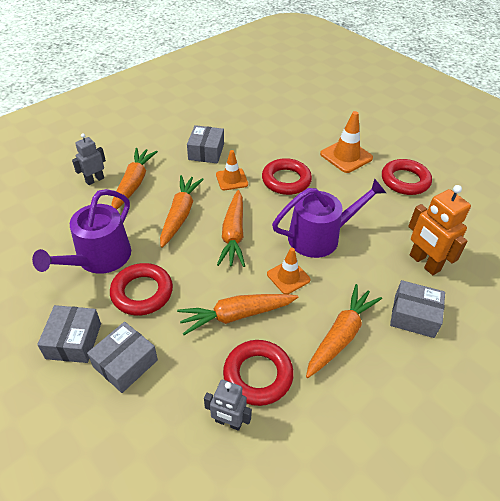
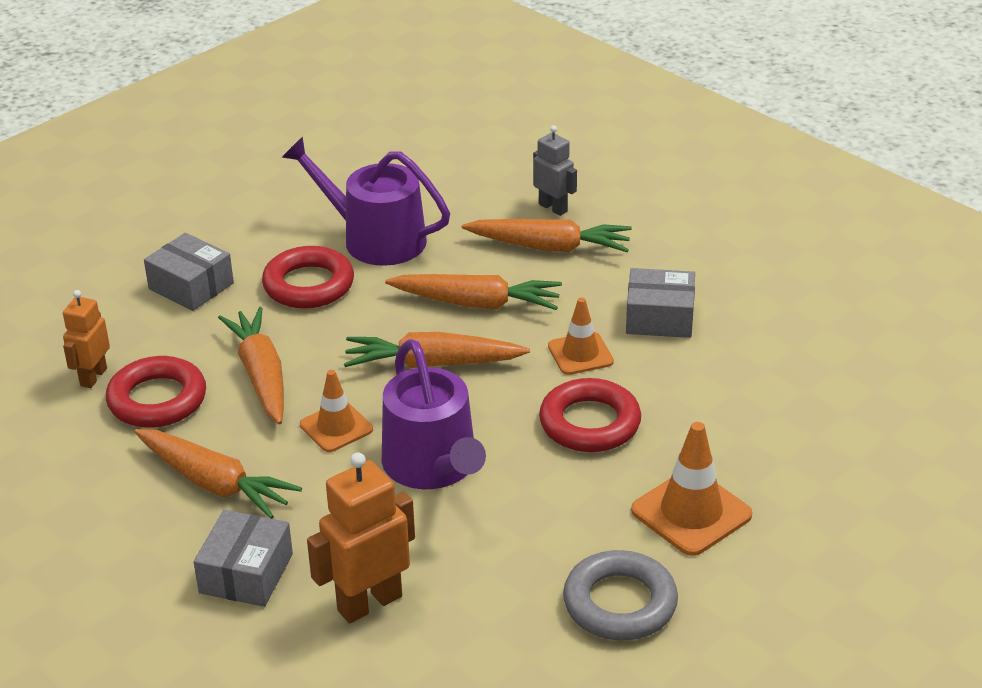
camera: 90 degrees right, 10 degrees down
grey box [37,305,101,363] -> none
grey robot [204,380,252,431] -> orange robot [63,290,110,388]
red ring [382,159,432,195] -> grey ring [563,550,678,640]

